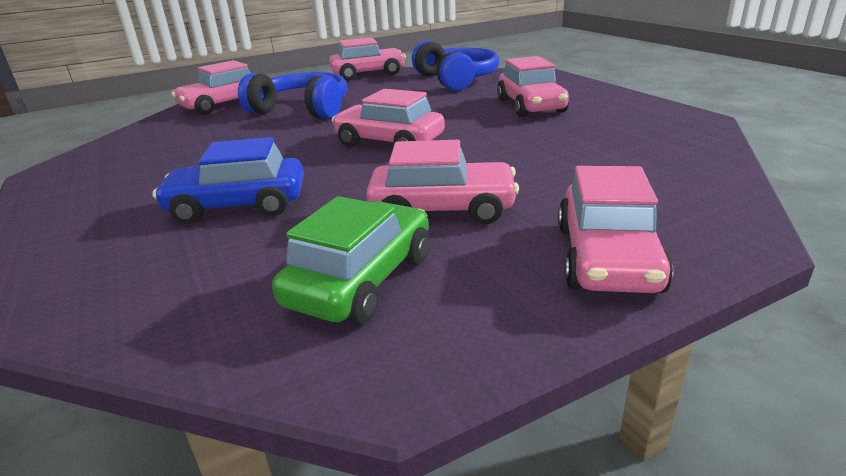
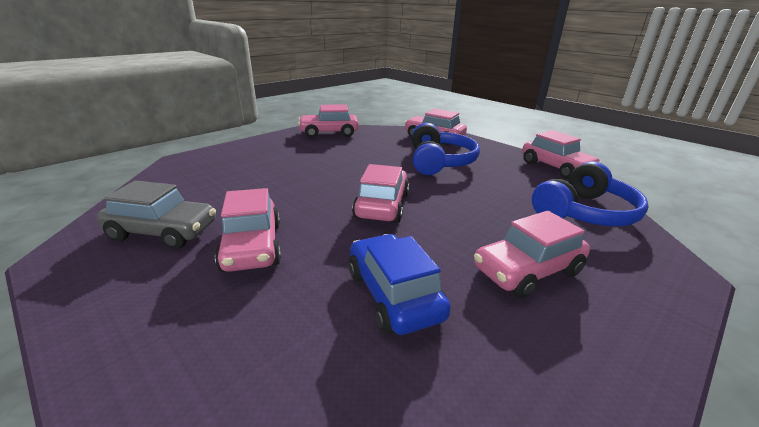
camera: 70 degrees right, 0 degrees up
blue car [153,137,304,224] -> blue car moved to [349,234,451,335]
green car [272,196,430,325] -> grey car [97,180,216,249]
pink car [558,166,674,293] -> pink car moved to [298,104,359,138]

